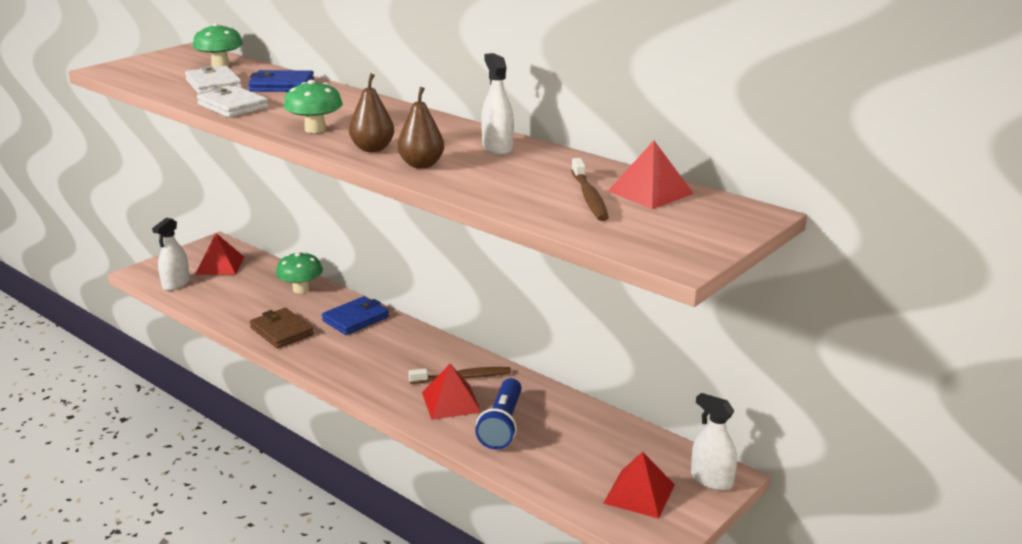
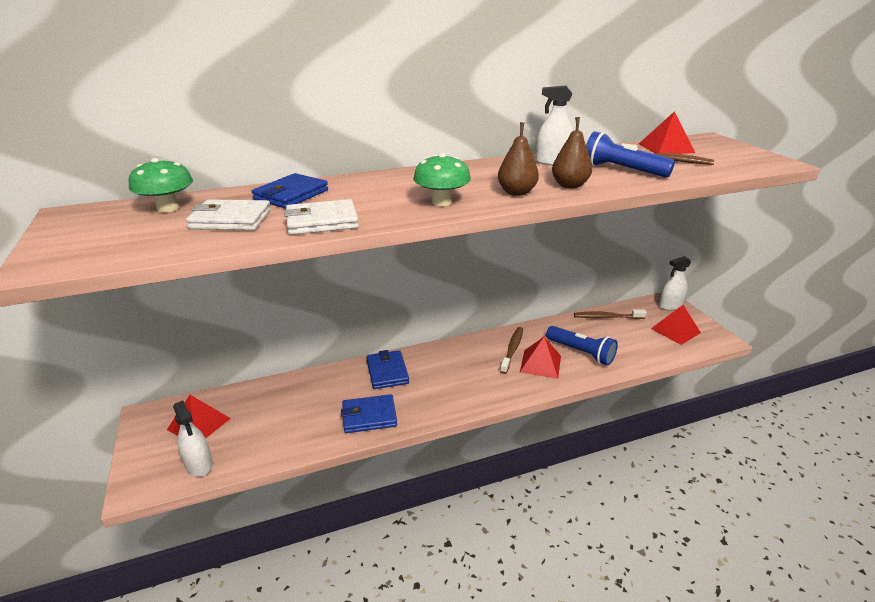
camera: 60 degrees left, 5 degrees up
brown wallet [250,308,314,348] -> blue wallet [341,394,397,433]
green mushroom [276,252,323,294] -> none
none -> brown toothbrush [574,309,647,319]
none -> blue flashlight [586,131,675,178]

